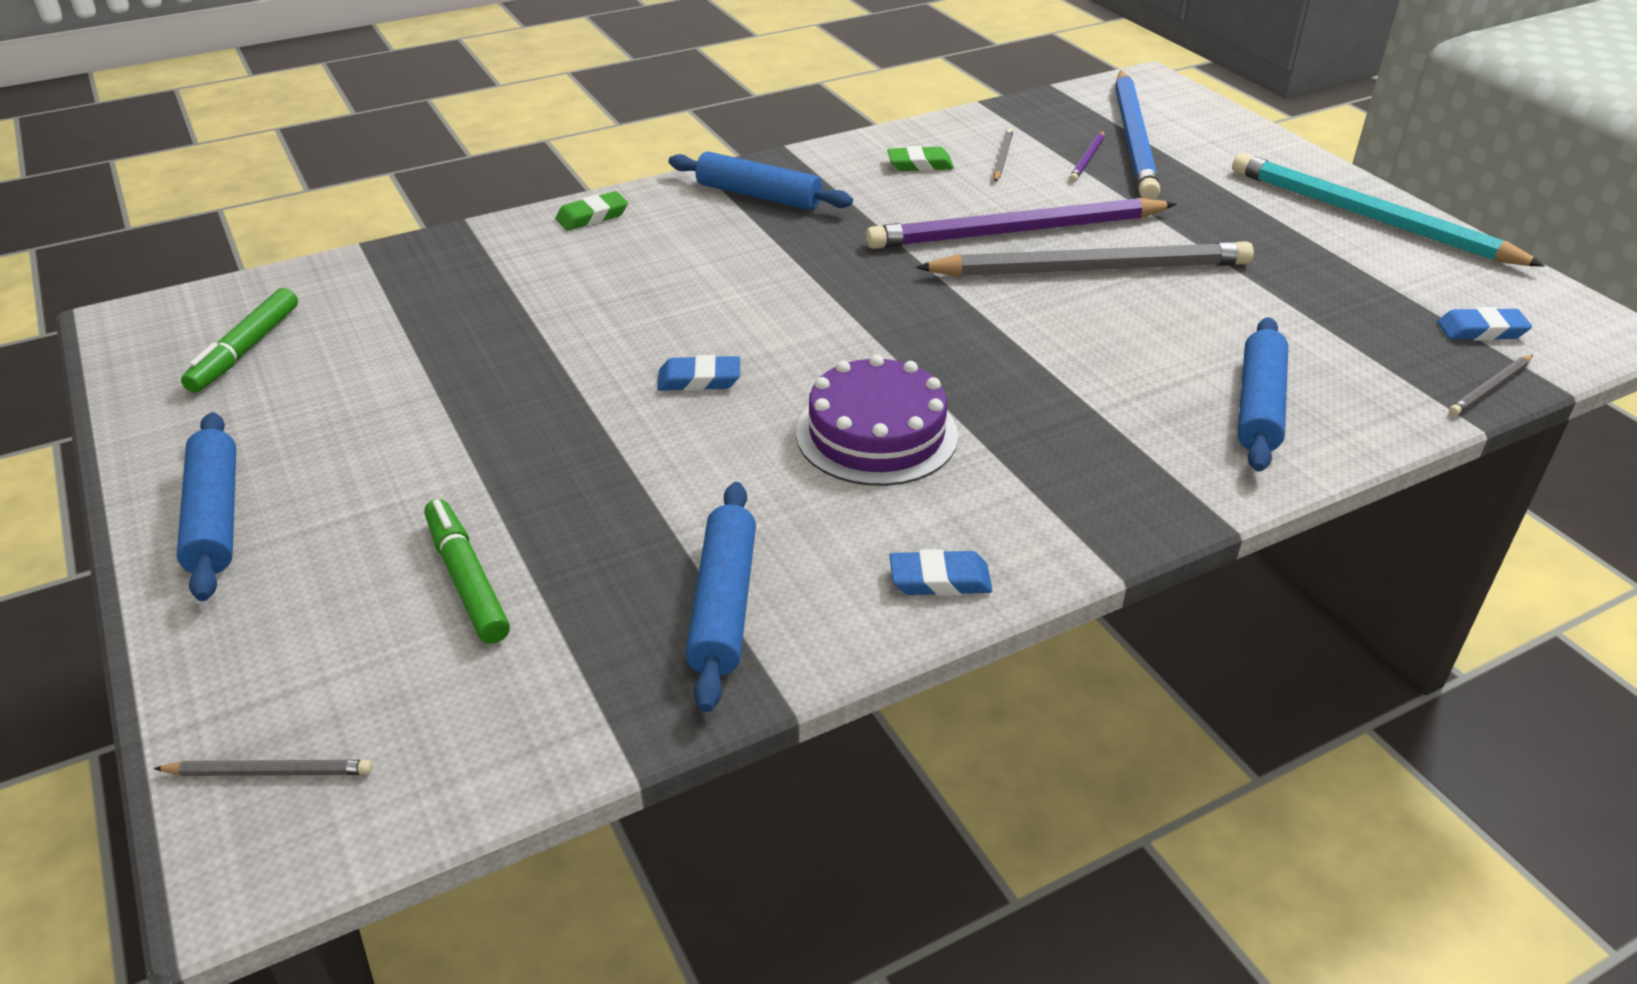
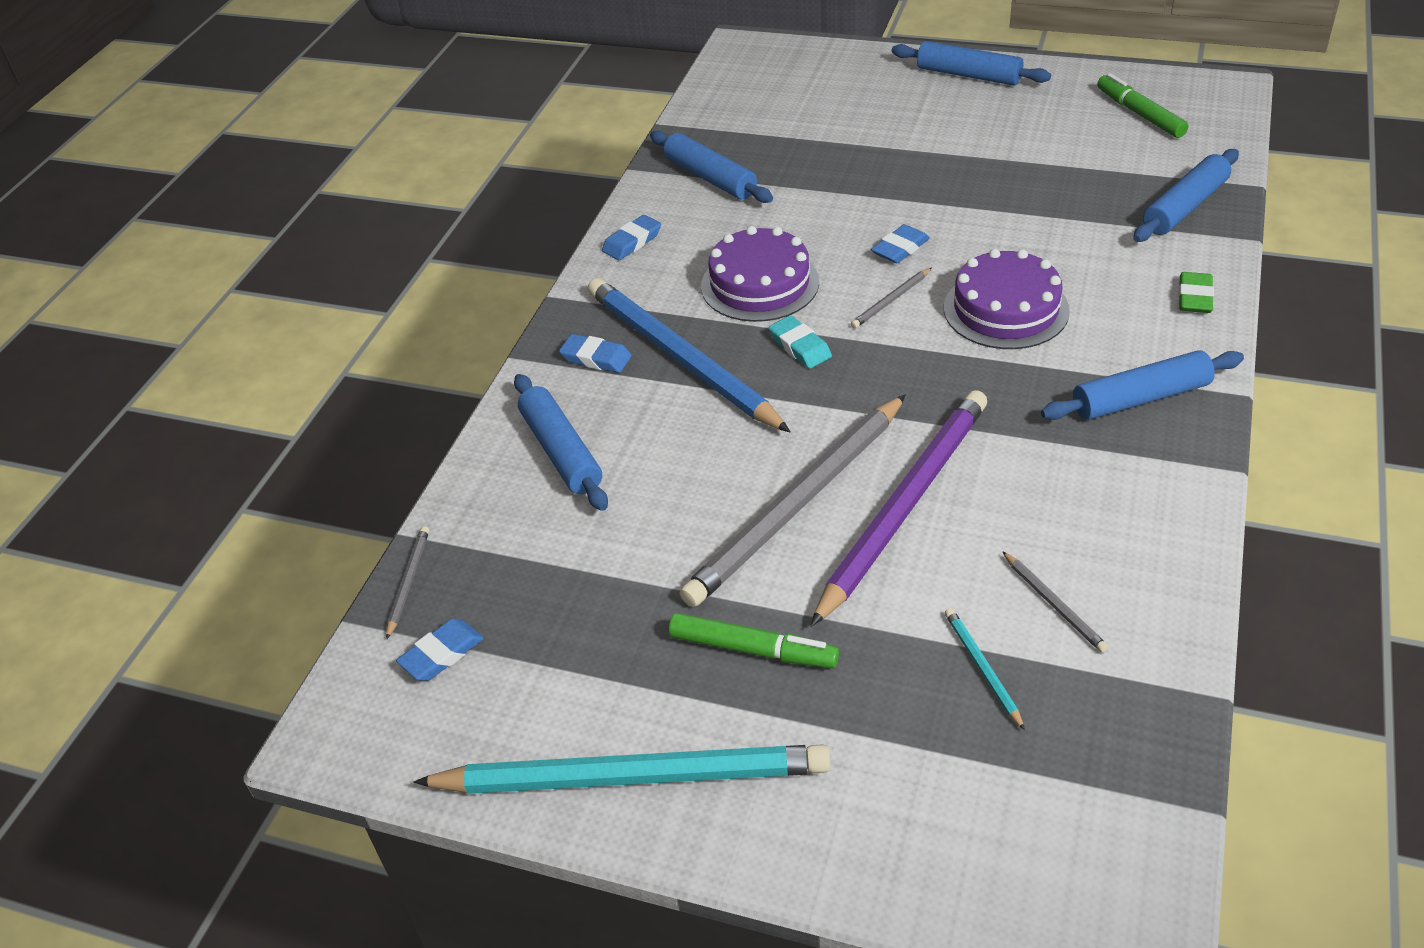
camera: 140 degrees right, 5 degrees up
grey pencil [154,760,373,776] -> grey pencil moved to [851,267,932,328]
green marker [424,499,510,644] -> green marker moved to [669,613,839,668]
green eraser [887,146,954,171] -> none
purple pencil [1069,131,1104,182] -> turquoise pencil [945,608,1025,730]
blue pencil [1115,71,1160,199] -> blue pencil moved to [588,278,790,432]
none -> blue eraser [559,334,632,373]
none -> turquoise eraser [769,315,832,369]
none -> purple cake [944,249,1070,349]
none -> blue rolling pin [1133,149,1239,242]

